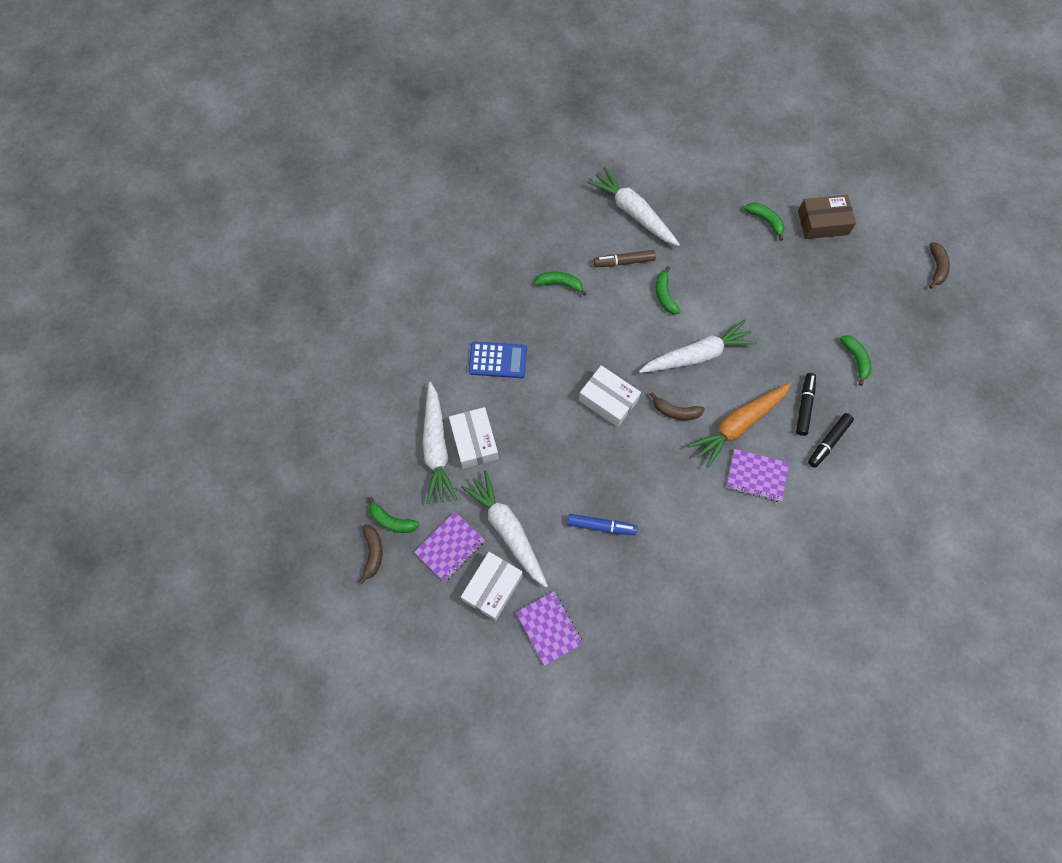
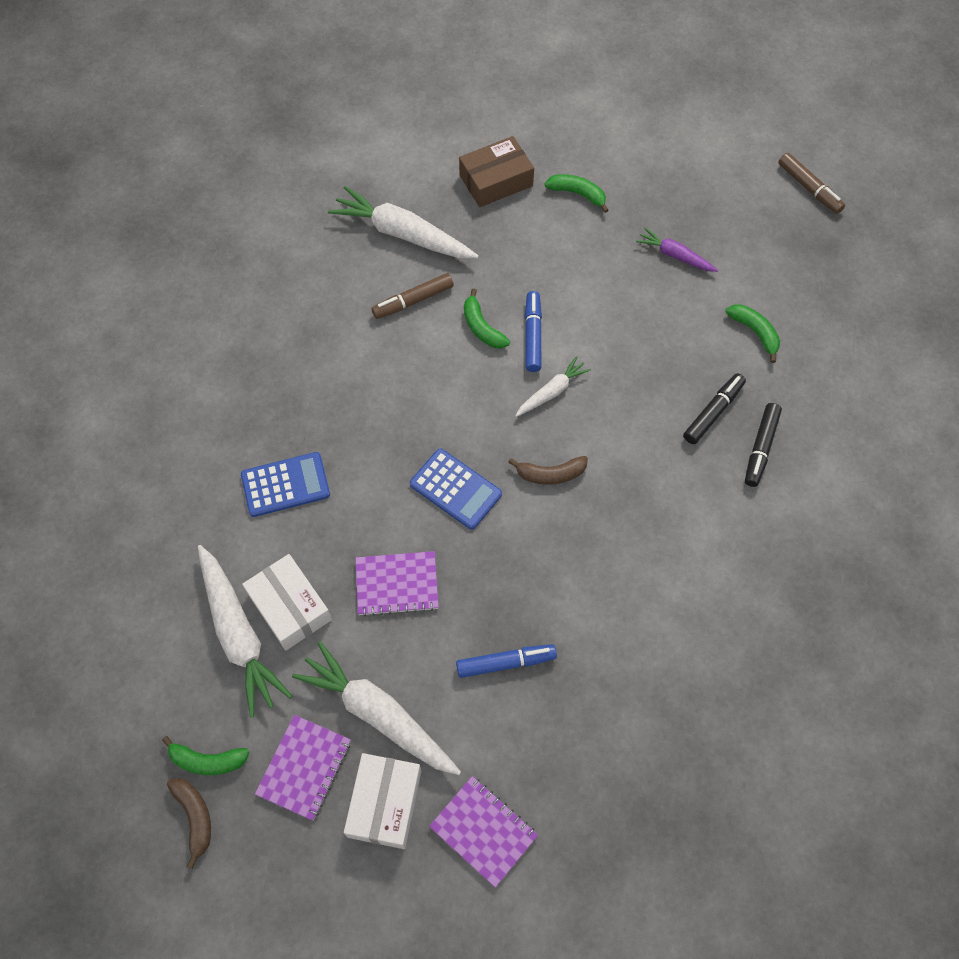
camera: 20 degrees left, 5 degrees down
green banana [534,271,587,296] -> none
white box [579,365,641,427] -> blue calculator [410,448,502,530]
white carrot [639,320,757,373] -> white carrot [515,356,591,417], size x0.54
orange carrot [688,383,791,468] -> none
purple notebook [726,449,789,502] -> purple notebook moved to [356,551,439,616]
black marker [796,373,816,436] -> black marker turned 45 degrees clockwise [683,373,746,444]
brown box [798,195,856,239] -> brown box moved to [459,136,534,207]
brown banana [929,242,950,289] -> brown marker [778,153,845,214]
none -> blue marker [525,291,542,372]
none -> purple carrot [636,228,718,272]

